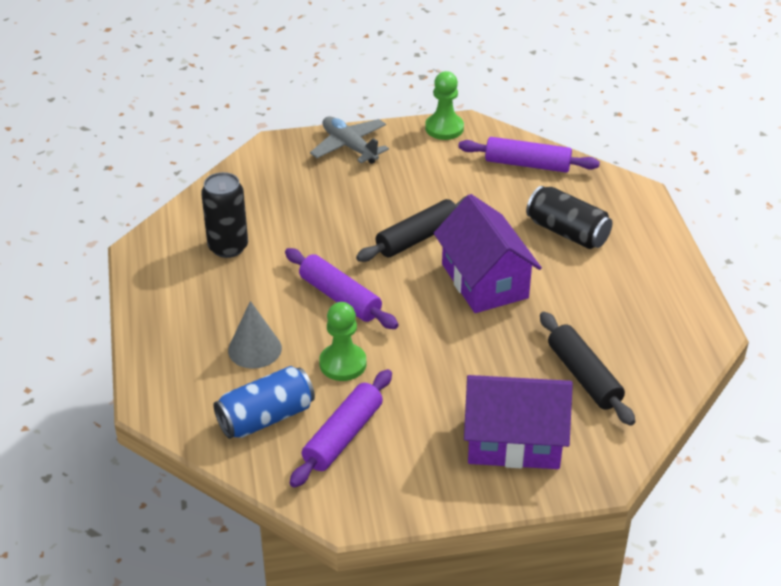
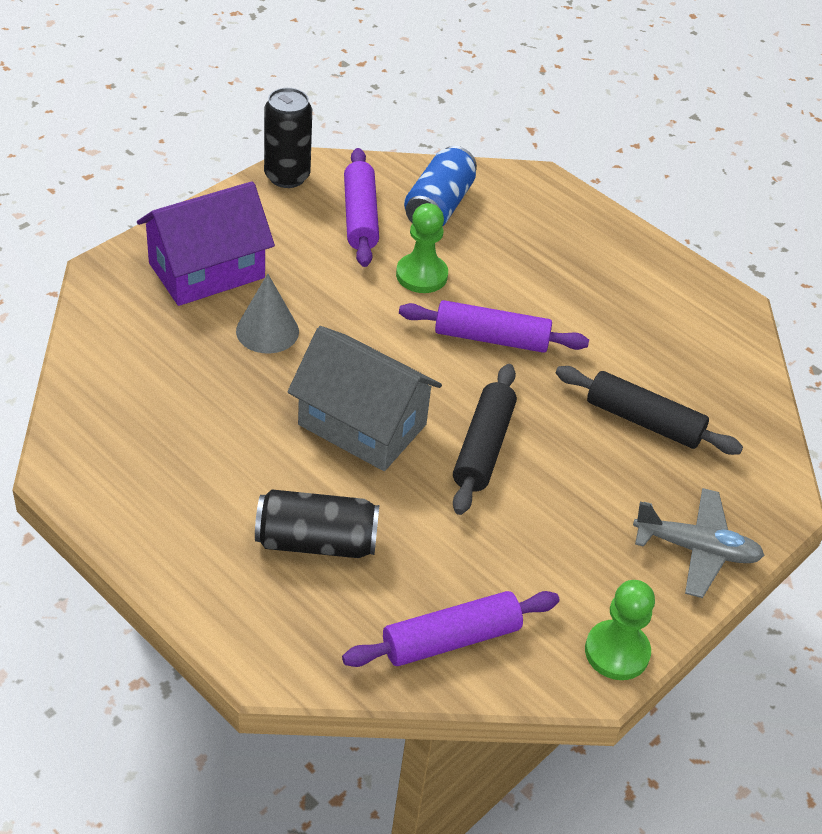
camera: 140 degrees right, 5 degrees up
black can [201,172,248,258] -> black can moved to [264,88,312,188]
grey cone [228,301,282,369] -> grey cone moved to [236,274,299,354]
purple house [434,194,542,313] -> grey house [288,326,442,471]
black rolling pin [540,312,635,426] -> black rolling pin moved to [556,366,743,455]

